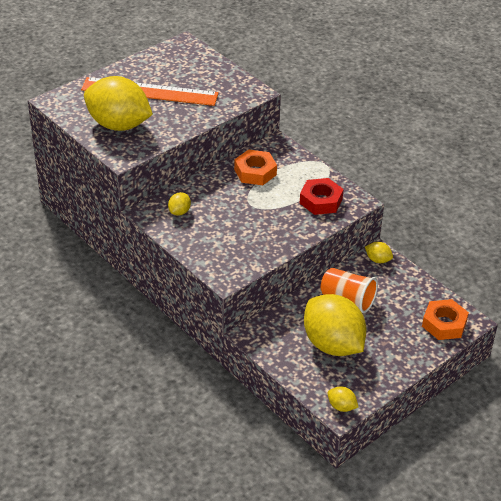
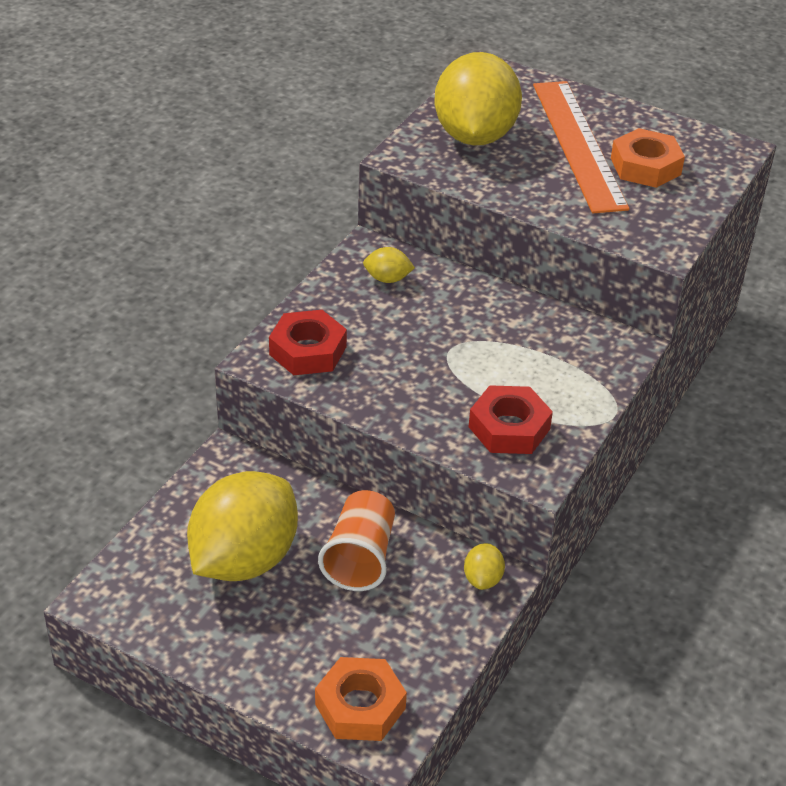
camera: 70 degrees right, 0 degrees up
orange nut [234,149,277,185] -> orange nut moved to [611,128,685,188]
yellow lemon [327,386,358,412] -> none
none -> red nut [269,310,347,375]

